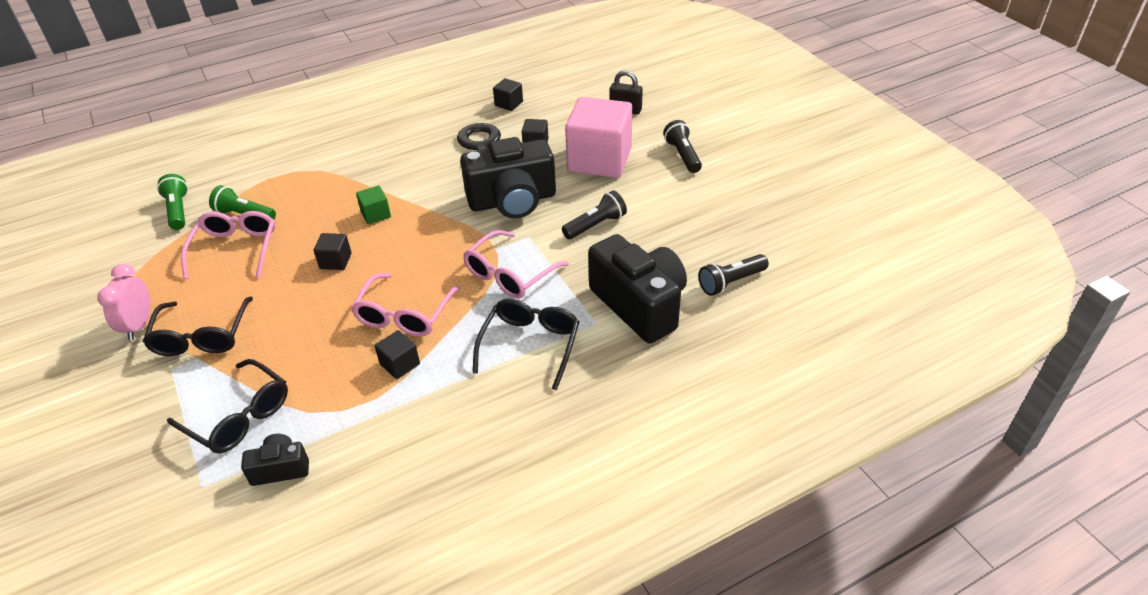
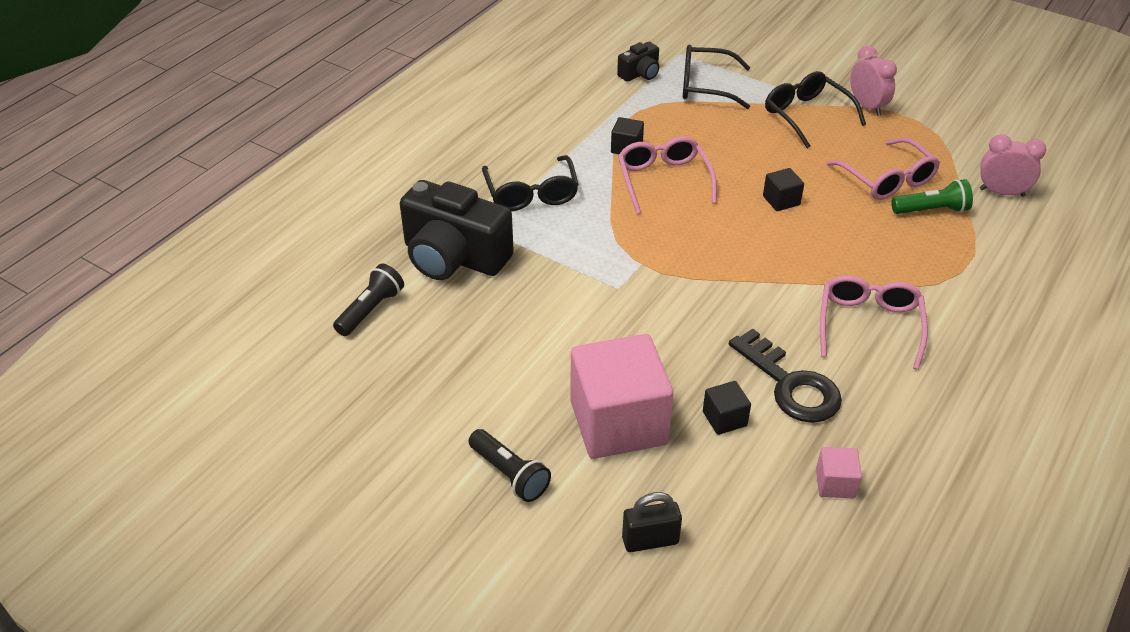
camera: 150 degrees right, 0 degrees up
green flashlight [157,174,188,230] -> pink clock [980,134,1046,197]
green cube [356,186,391,224] -> none
black camera [460,137,556,219] -> none
pink glasses [463,230,569,299] -> pink glasses moved to [820,275,928,370]
black cube [493,78,523,111] -> pink cube [816,447,862,499]
black flashlight [562,191,627,239] -> none

